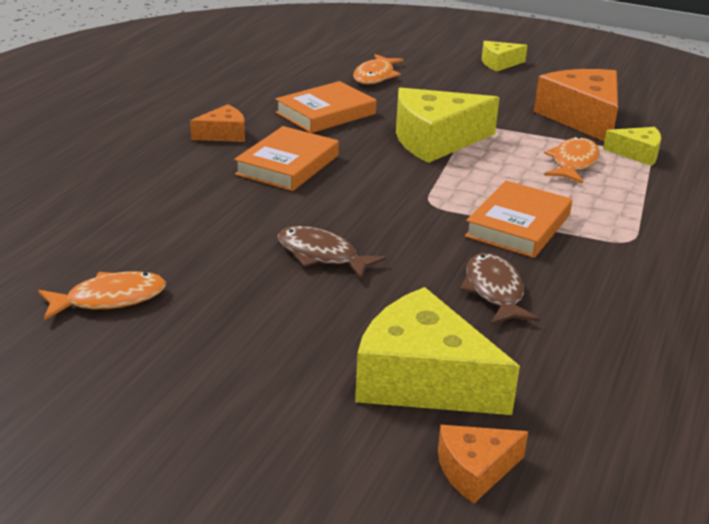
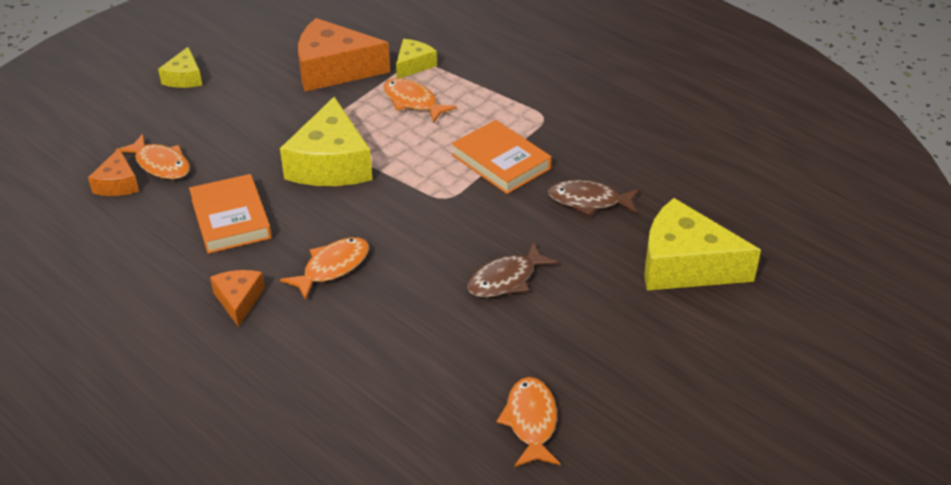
camera: 70 degrees left, 10 degrees up
orange book [234,126,339,191] -> orange fish [280,237,369,300]
yellow cheese [355,287,520,415] -> yellow cheese turned 60 degrees clockwise [644,198,761,290]
orange cheese [438,425,528,503] -> orange cheese moved to [88,148,139,196]

